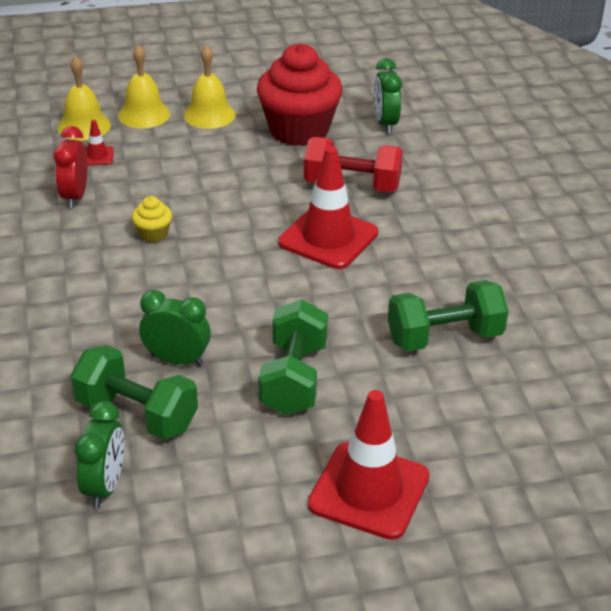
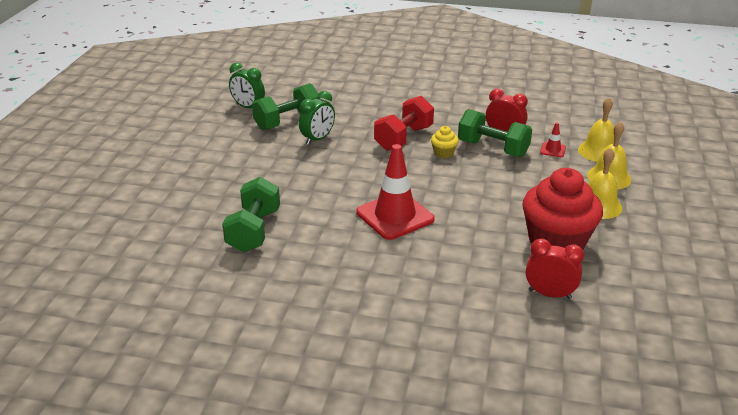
camera: 115 degrees right, 5 degrees down
green dumbbell [259,299,328,415] -> green dumbbell moved to [458,109,532,157]
red dumbbell [304,137,403,192] -> red dumbbell moved to [374,96,434,151]
red traffic cone [308,390,429,540] -> none
green clock [374,58,402,134] -> red clock [526,238,584,299]

